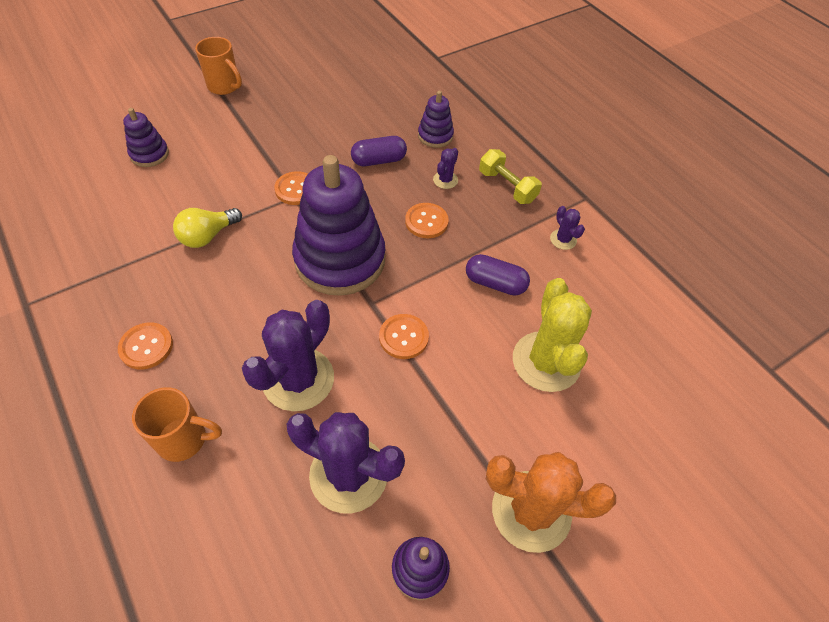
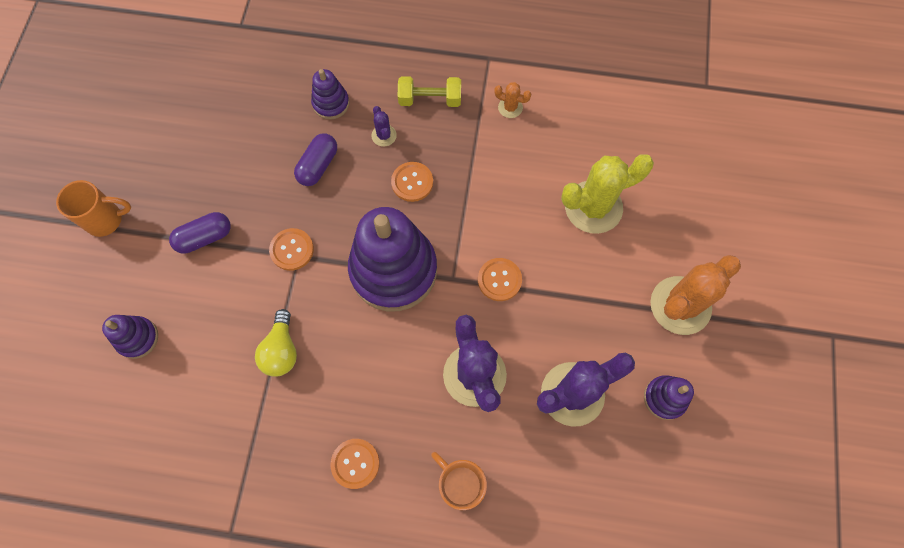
camera: 45 degrees left, 15 degrees up
orange mug [132,387,222,462] -> orange mug turned 90 degrees counterclockwise [431,452,487,510]
purple capsule [466,254,530,296] -> purple capsule moved to [169,212,231,254]
yellow cactus [513,278,592,392] -> yellow cactus turned 60 degrees counterclockwise [561,154,654,234]
purple cactus [550,206,585,250] -> orange cactus [494,82,531,118]

